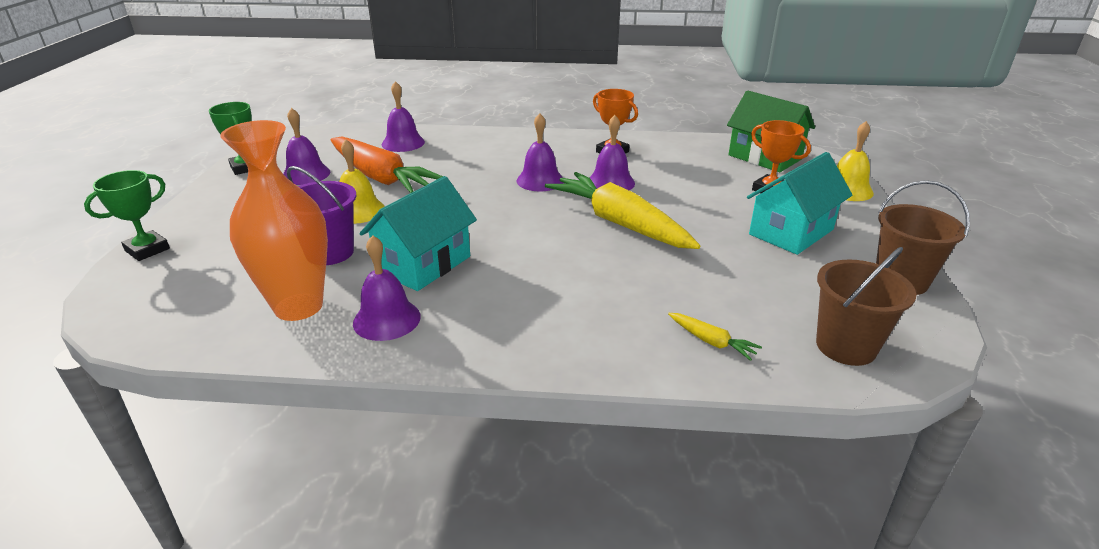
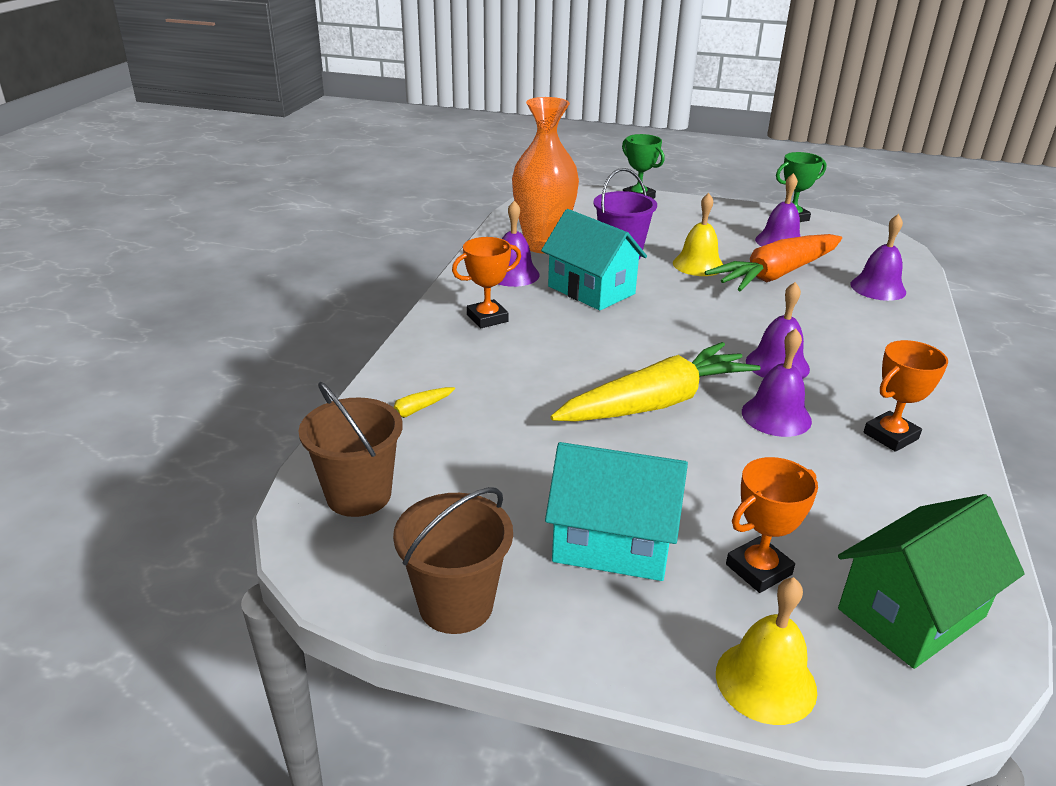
camera: 100 degrees right, 0 degrees up
turquoise house [747,152,852,255] -> turquoise house turned 45 degrees counterclockwise [545,442,688,581]
none -> orange trophy [452,237,521,328]

